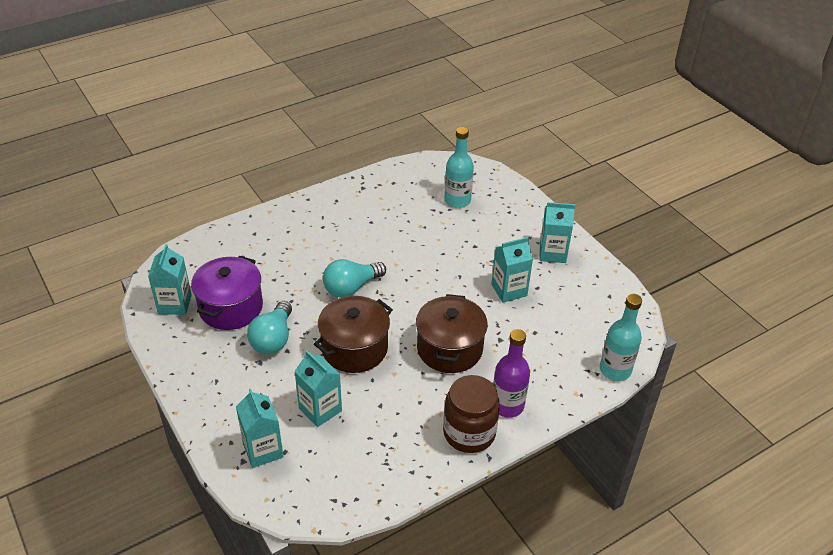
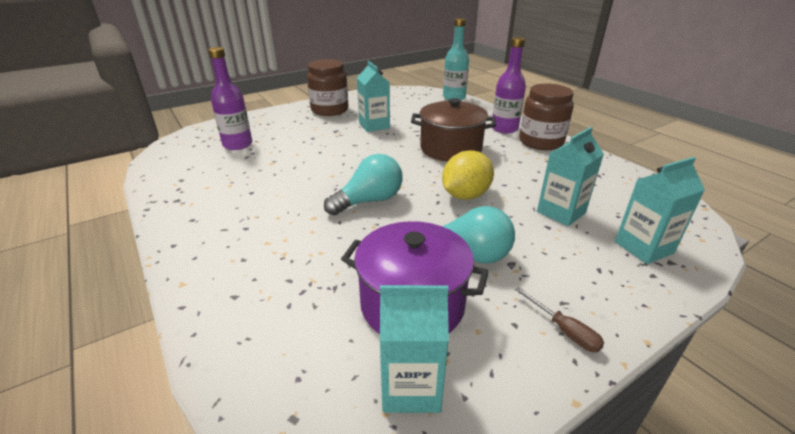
camera: 90 degrees left, 10 degrees down
brown pot [314,296,393,373] -> yellow lemon [442,150,494,199]
turquoise light bulb [323,259,386,298] -> turquoise light bulb turned 90 degrees counterclockwise [324,154,403,215]
turquoise bottle [444,127,474,208] -> purple bottle [208,47,252,150]
turquoise carton [540,202,575,263] -> brown jar [307,59,348,116]
none -> brown screwdriver [515,287,604,352]

